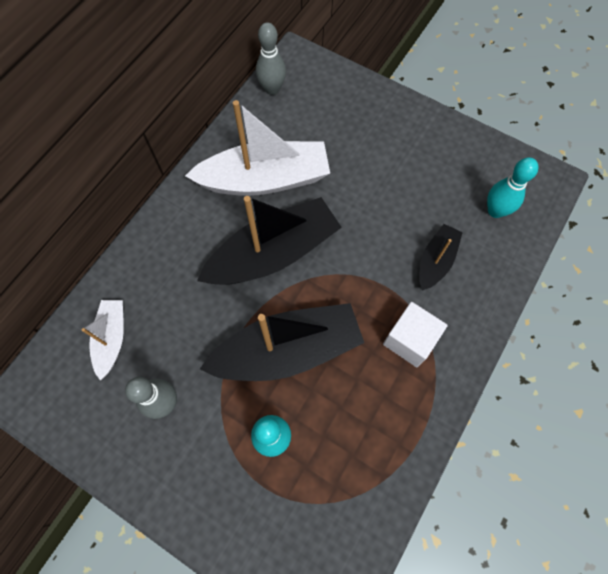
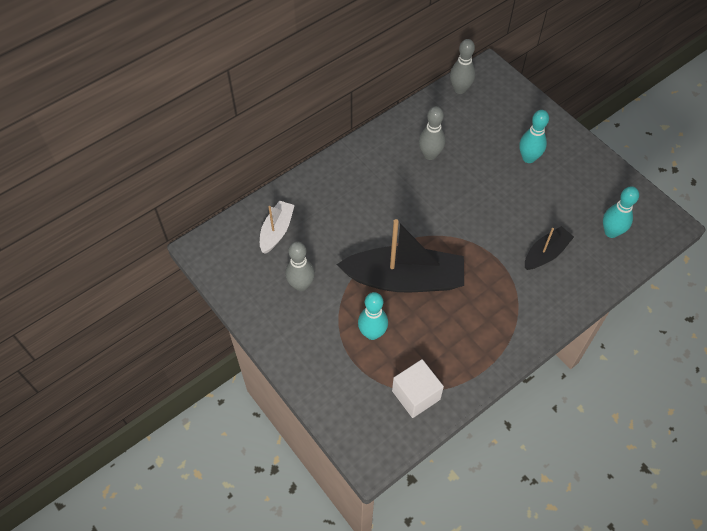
camera: 20 degrees right, 10 degrees down
white boat [185,100,330,196] -> grey bowling pin [419,106,445,160]
black boat [197,196,342,285] -> none
white cube [383,302,448,367] -> white cube moved to [392,359,444,418]
none -> turquoise bowling pin [519,110,549,163]

